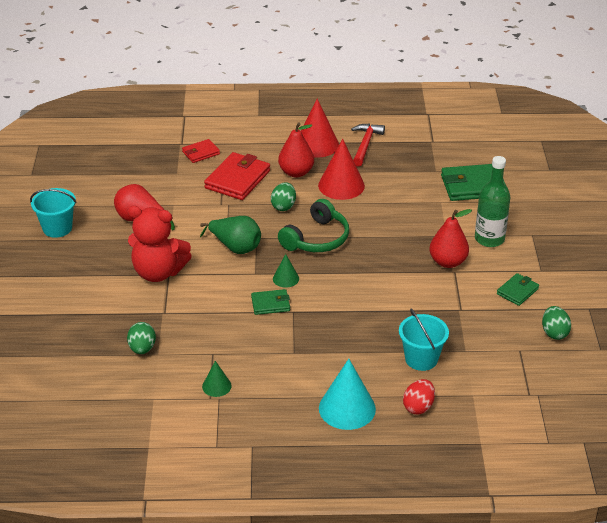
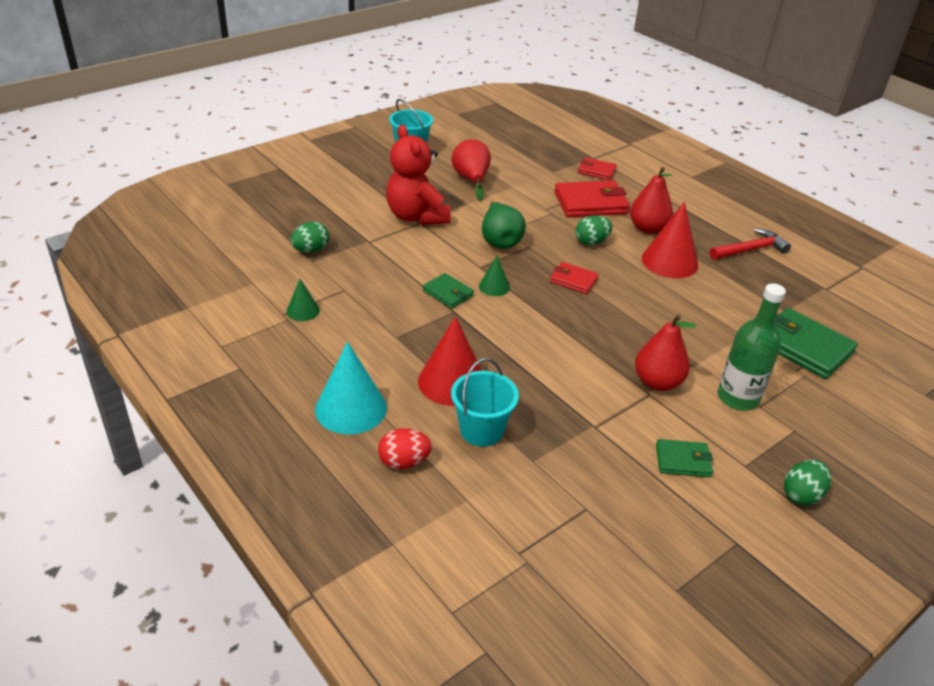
camera: 50 degrees right, 0 degrees up
green headphones [278,199,349,252] -> red wallet [550,262,599,294]
red cone [301,99,339,158] -> red cone moved to [418,316,482,406]
green egg [542,306,571,340] -> green egg moved to [784,460,831,506]

